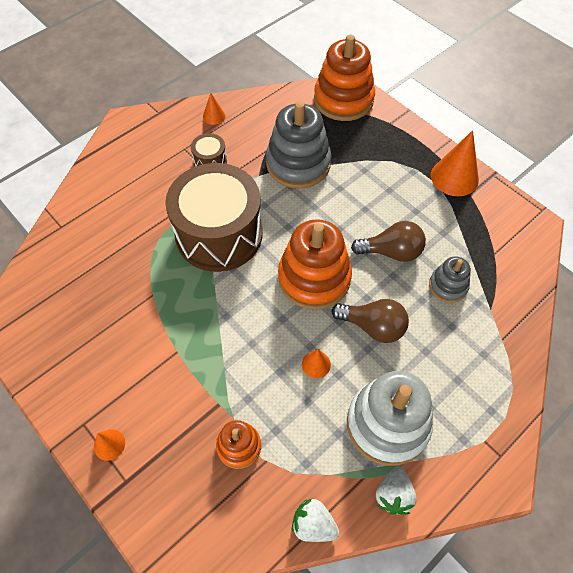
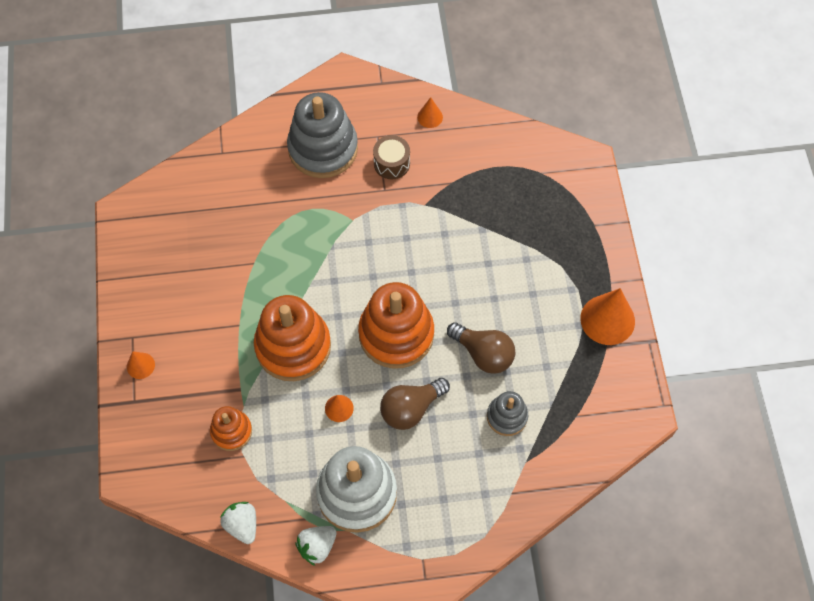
camera: 35 degrees right, 5 degrees up
brown drum [165,163,263,272] -> none
grey stacking toy [266,101,331,189] -> grey stacking toy moved to [287,92,358,178]
orange stacking toy [314,35,375,121] -> orange stacking toy moved to [254,295,331,381]
brown light bulb [331,299,409,343] -> brown light bulb turned 90 degrees clockwise [380,378,450,430]

